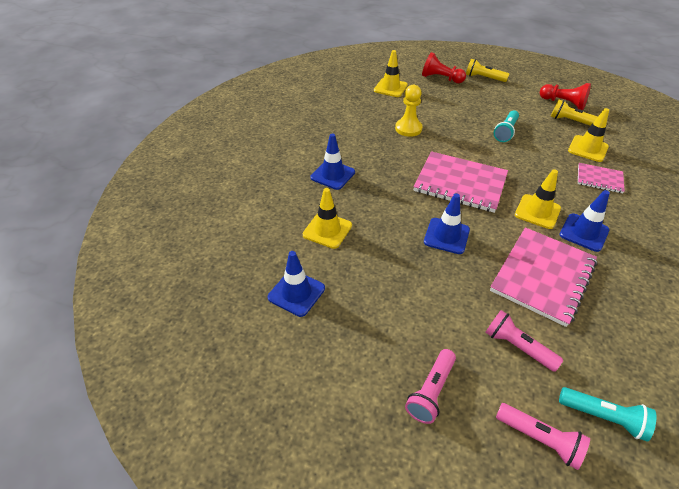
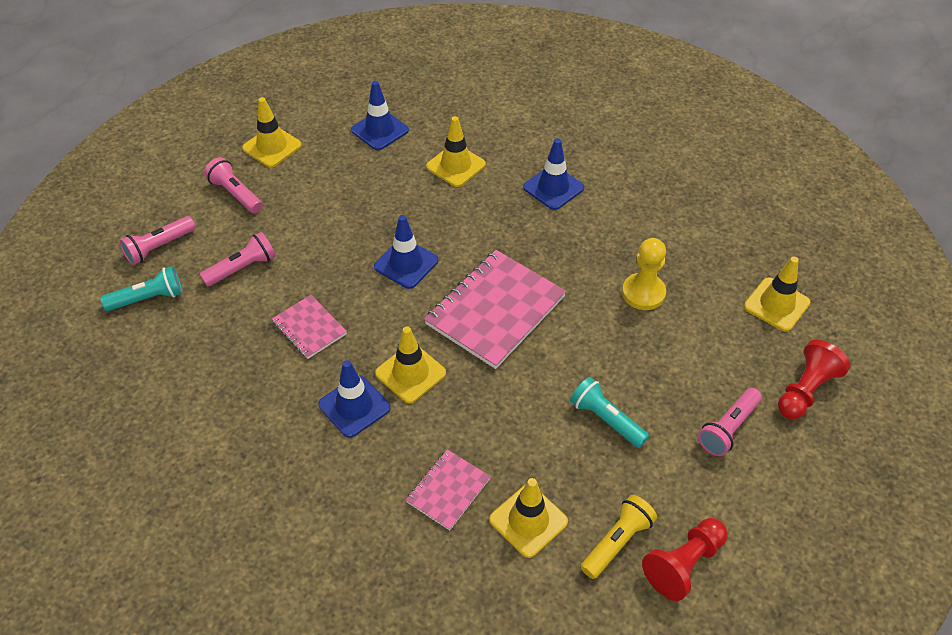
camera: 105 degrees right, 5 degrees up
yellow flashlight [466,59,509,82] -> none
pink notebook [490,227,597,327] -> pink notebook [272,295,347,359], size x0.53
turquoise flashlight [559,387,656,441] -> turquoise flashlight turned 150 degrees counterclockwise [100,266,183,311]
none -> yellow traffic cone [242,97,302,167]
none -> pink flashlight [698,388,762,456]

